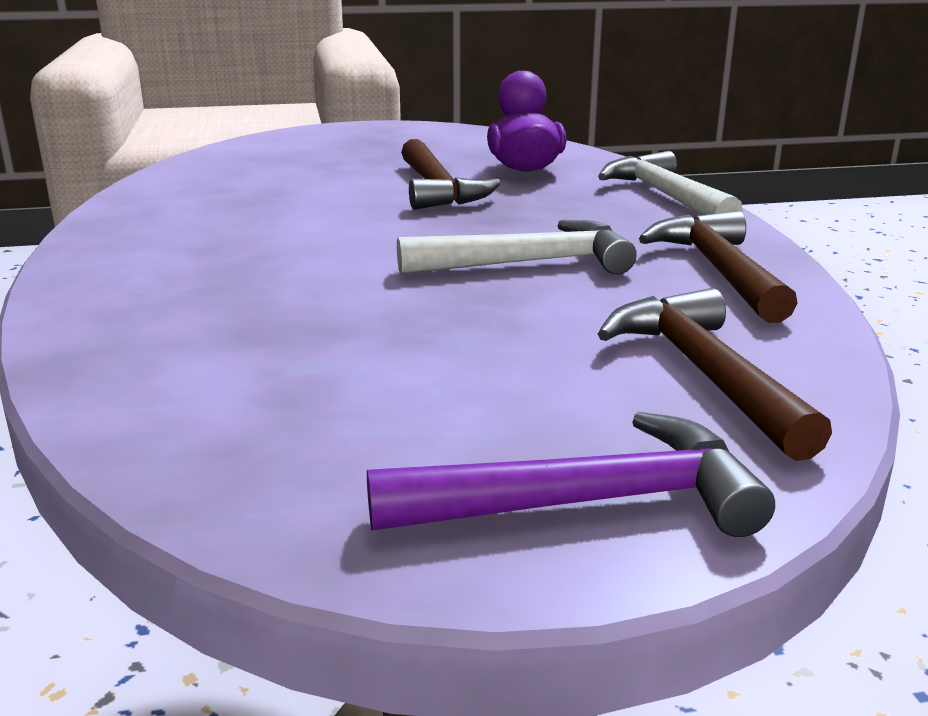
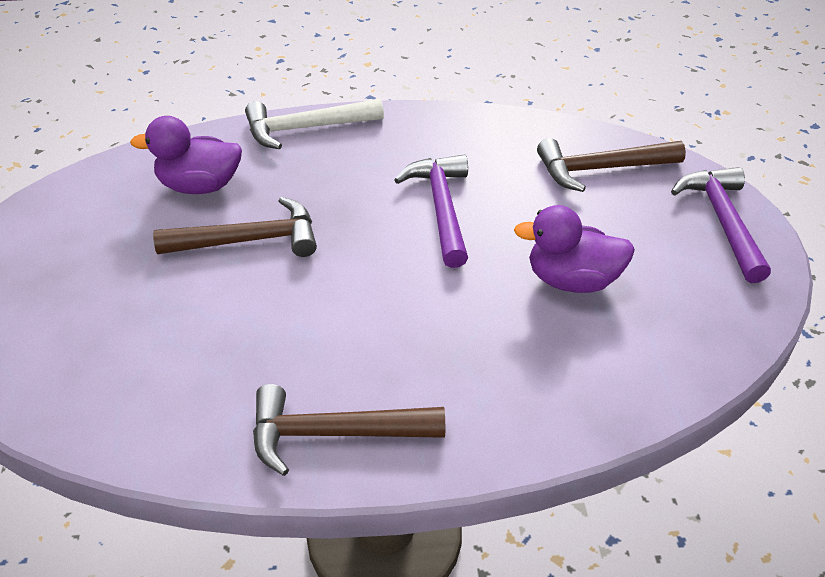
camera: 85 degrees left, 20 degrees up
white hammer [397,220,637,274] -> purple hammer [394,154,468,268]
brown hammer [639,211,798,323] -> brown hammer moved to [253,384,445,476]
none -> purple duck [514,205,635,293]

